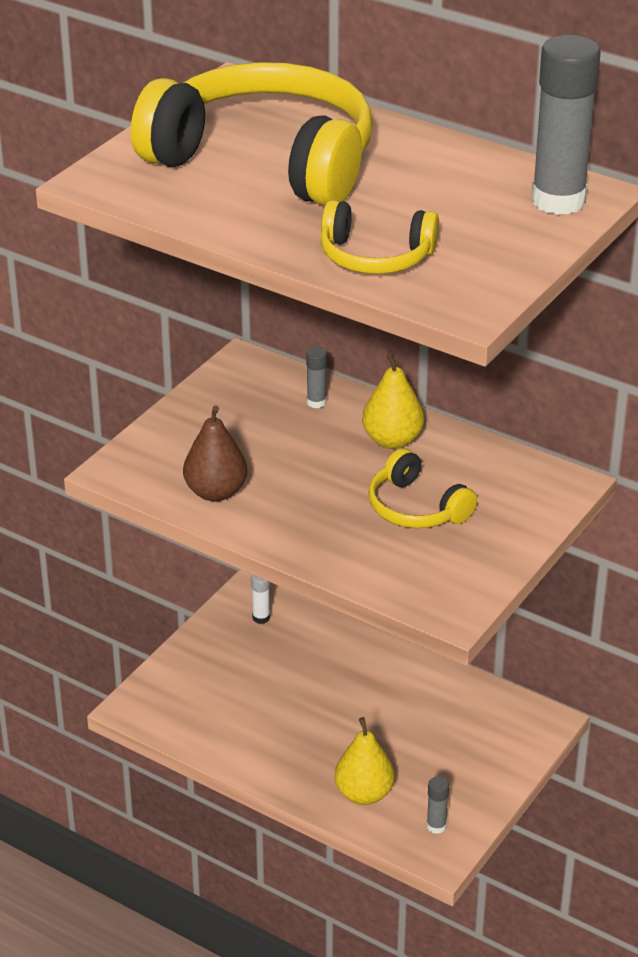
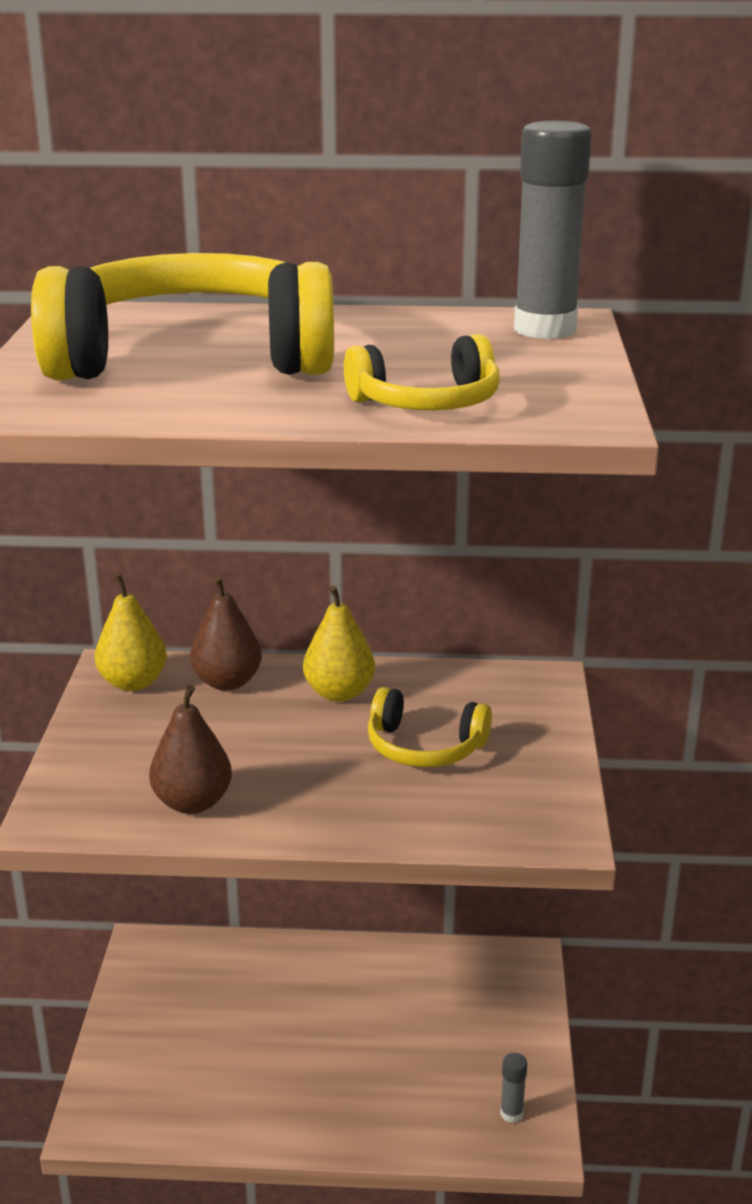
camera: 30 degrees left, 10 degrees down
white glue stick [251,575,270,624] -> none
grey glue stick [306,347,327,408] -> brown pear [190,576,262,691]
yellow pear [334,717,395,805] -> yellow pear moved to [94,574,167,691]

